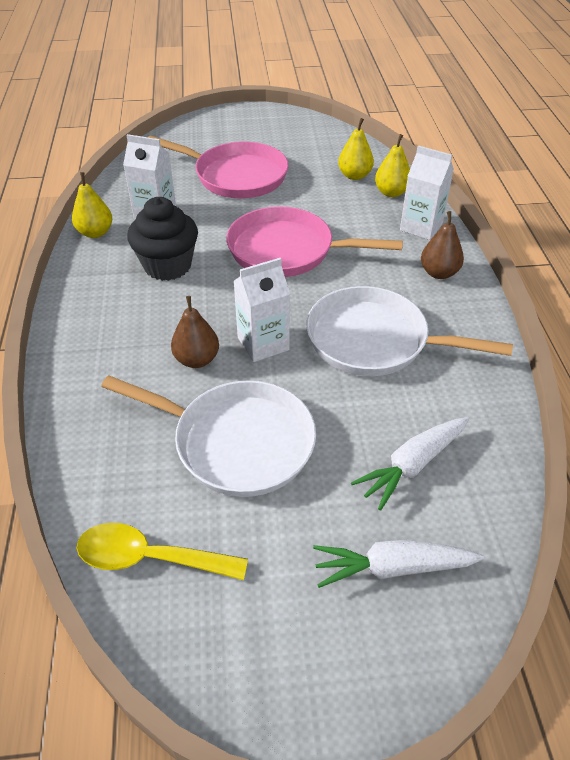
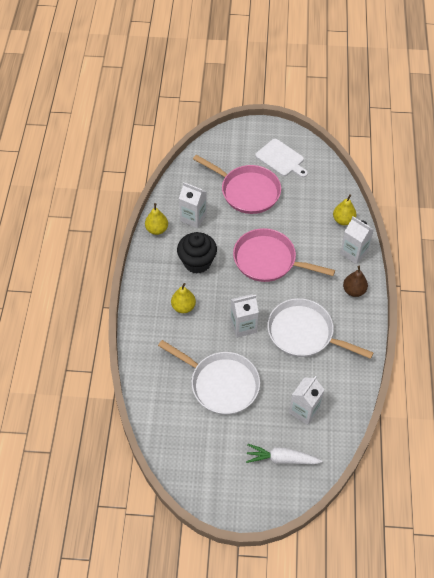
camera: 10 degrees right, 10 degrees up
yellow spoon [76,523,248,580] -> none
brown pear [171,296,219,368] -> none
yellow pear [338,118,374,180] -> yellow pear moved to [171,283,196,313]
white carrot [351,417,469,511] -> white carton [289,376,324,425]
none -> white cutting board [255,139,308,177]

